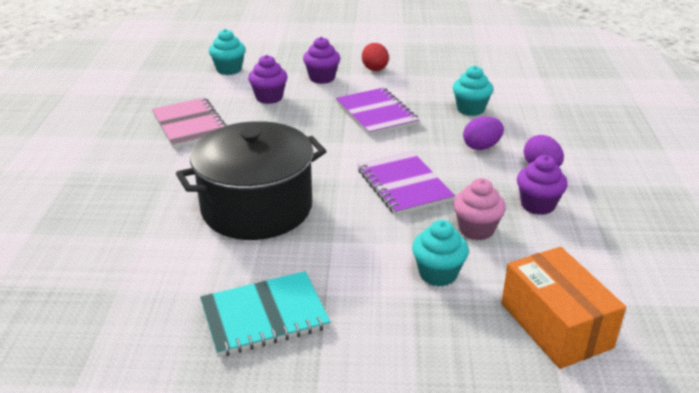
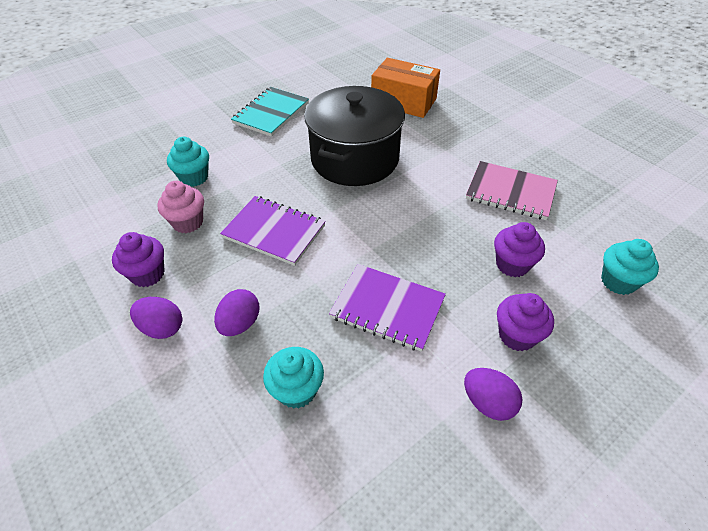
camera: 140 degrees right, 15 degrees up
red egg [362,43,389,71] -> purple egg [464,368,523,421]
orange box [501,247,626,369] -> orange box moved to [371,58,440,118]

